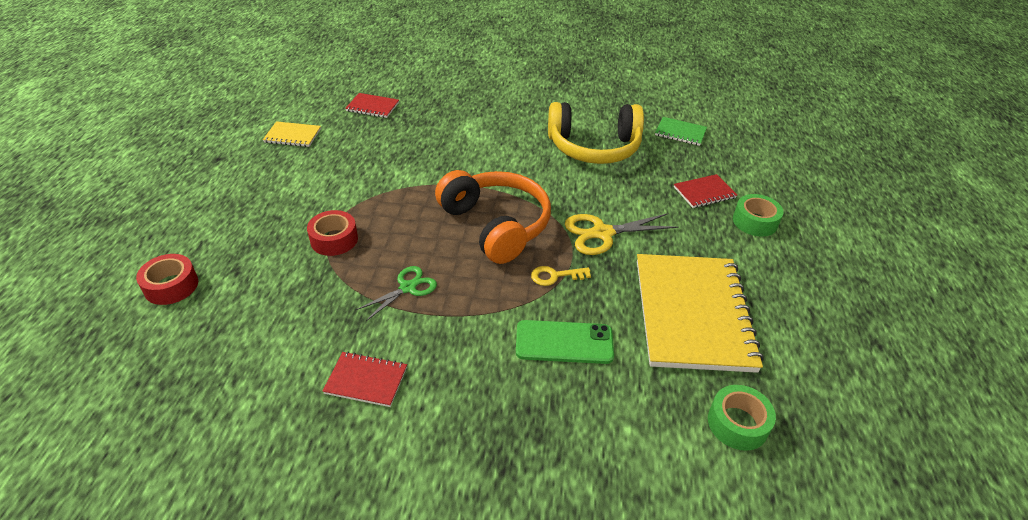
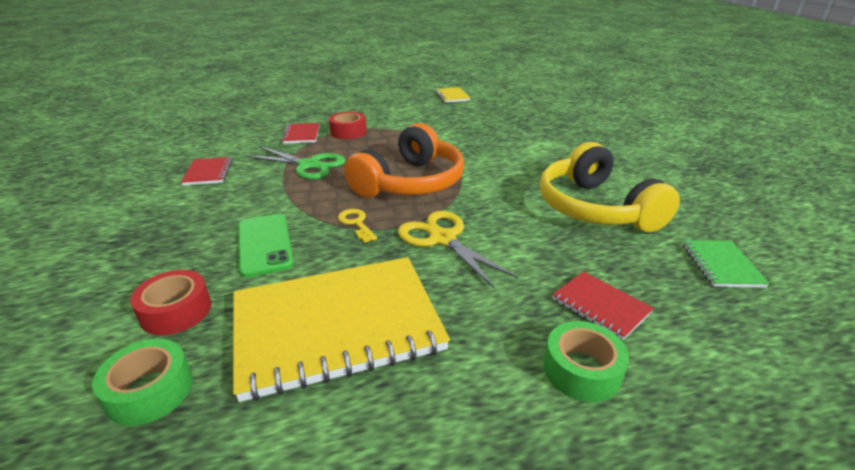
camera: 70 degrees right, 10 degrees down
red tape [136,254,198,305] -> red tape moved to [130,270,211,335]
red notebook [345,93,399,118] -> red notebook moved to [282,123,320,144]
green scissors [356,266,437,321] -> green scissors [246,147,345,180], size x1.50

